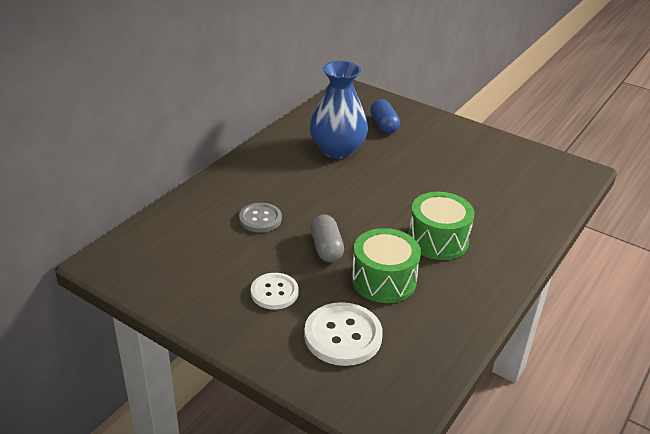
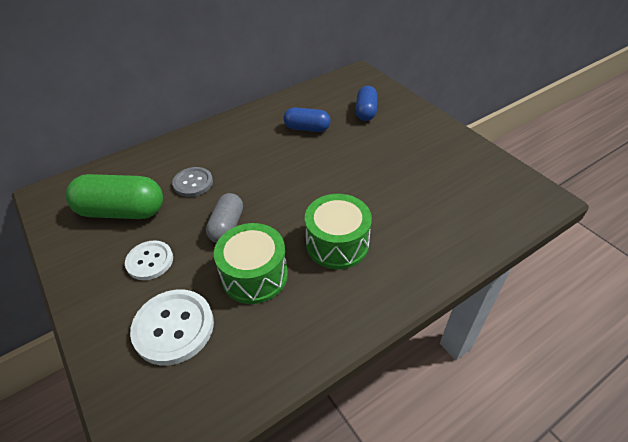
camera: 25 degrees right, 10 degrees up
blue vase [309,61,368,159] -> blue capsule [283,108,330,132]
none -> green capsule [66,174,163,219]

